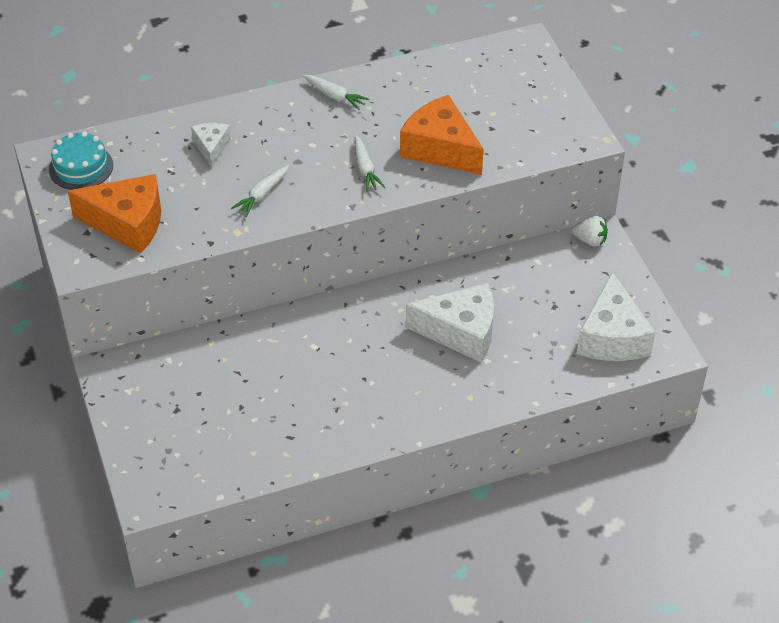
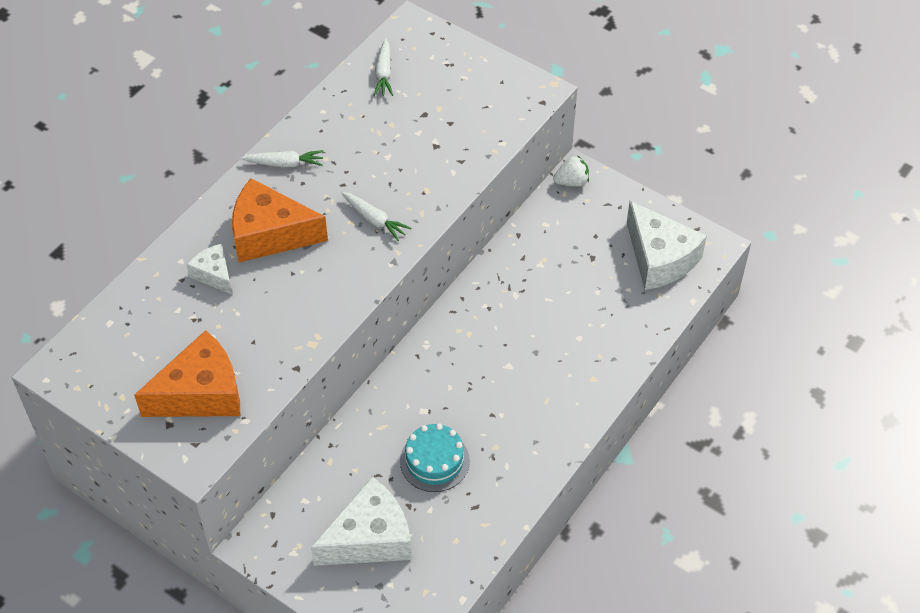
camera: 35 degrees left, 5 degrees up
turquoise cake [49,131,113,190] -> turquoise cake moved to [400,423,470,492]
white carrot [231,165,289,217] -> white carrot moved to [373,38,393,96]
orange cheese [400,95,484,175] -> orange cheese moved to [232,178,328,262]
white cheese [406,283,494,362] -> white cheese moved to [311,477,411,566]

